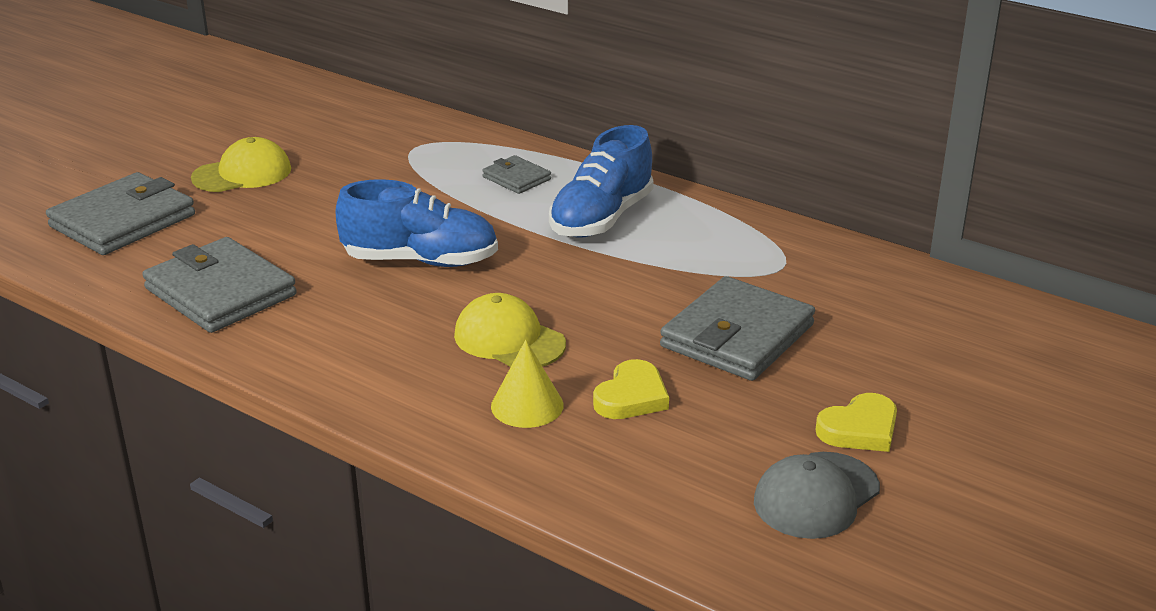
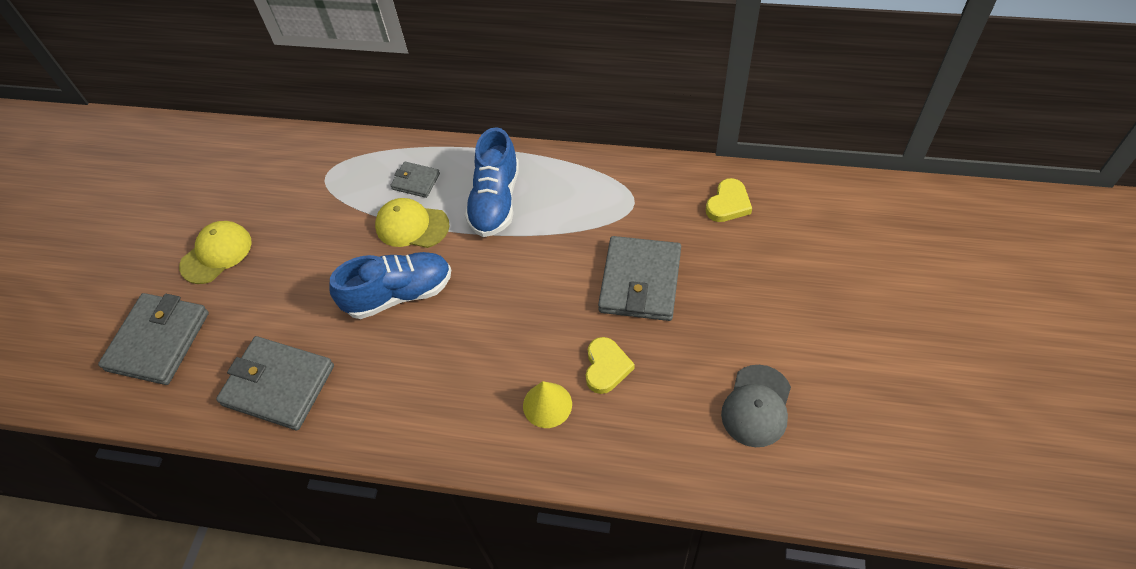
camera: 20 degrees left, 25 degrees up
yellow cap [454,293,566,367] -> yellow cap moved to [375,198,449,248]
yellow heart [816,393,897,452] -> yellow heart moved to [706,178,752,222]

